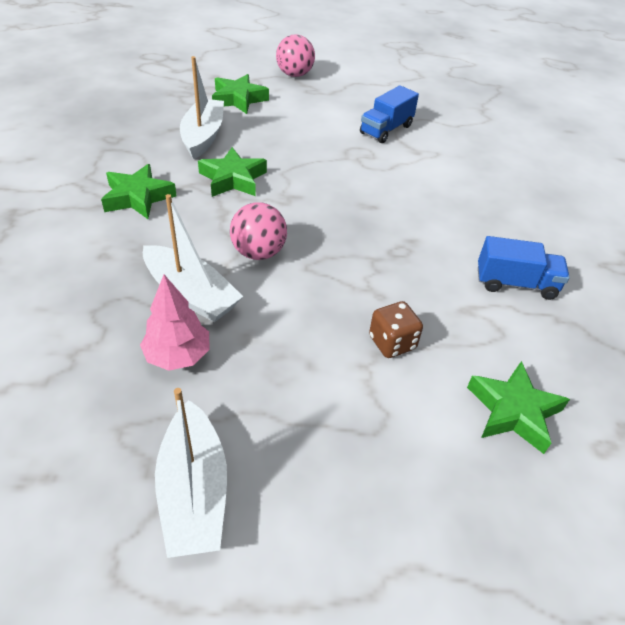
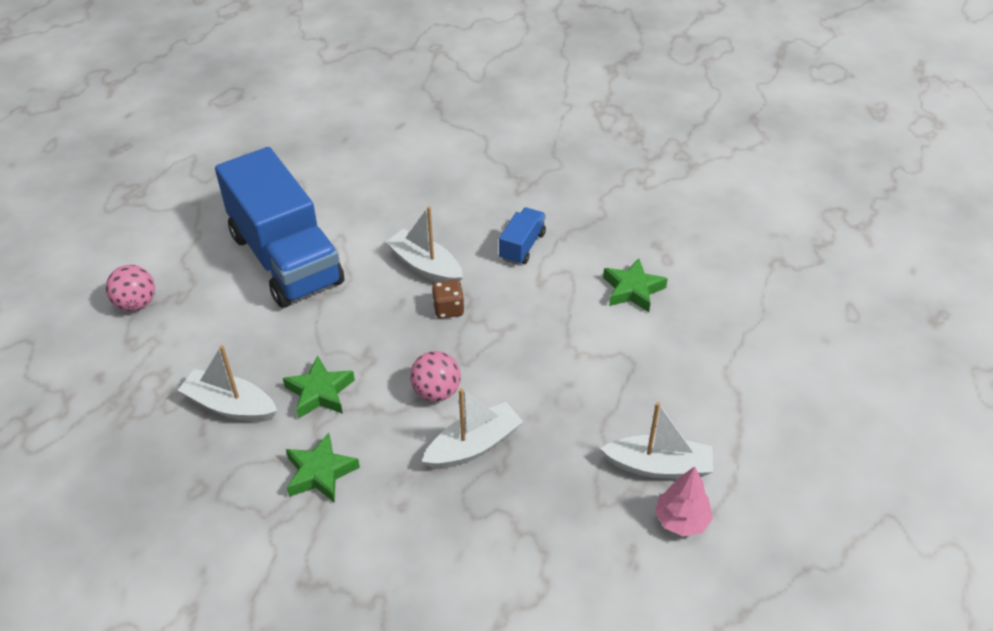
camera: 70 degrees left, 0 degrees up
pink tree [140,275,210,371] -> pink tree moved to [655,466,713,536]
green star [212,74,269,114] -> none
blue truck [360,85,419,143] -> blue truck [215,147,344,308], size x2.40
brown dice [369,301,423,358] -> brown dice moved to [432,280,464,318]
none -> white boat [386,206,463,282]

